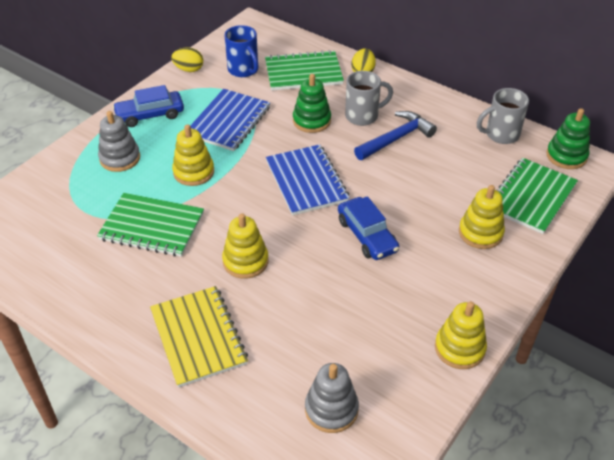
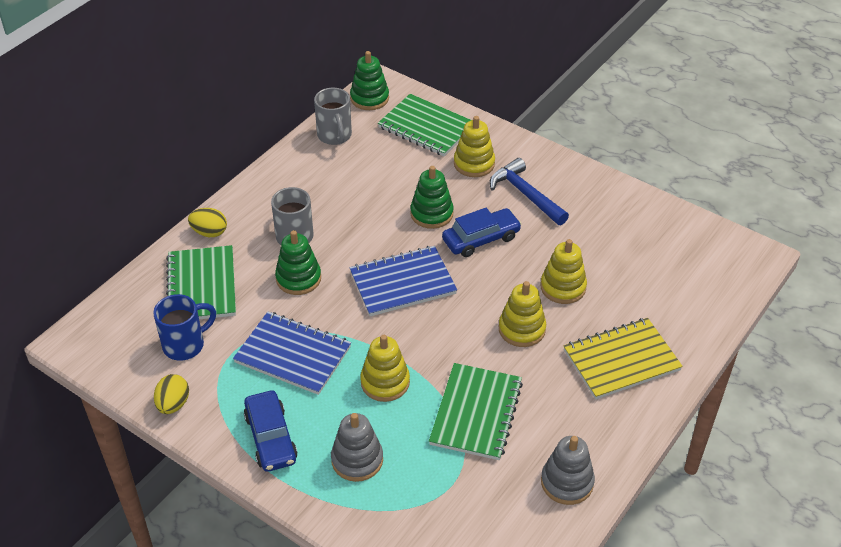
camera: 90 degrees left, 0 degrees up
grey stacking toy [305,363,359,433] -> grey stacking toy moved to [541,436,595,505]
blue hammer [354,111,437,160] -> blue hammer moved to [490,158,569,225]
yellow stacking toy [435,301,487,369] -> yellow stacking toy moved to [540,239,587,304]
none -> green stacking toy [410,166,454,229]

